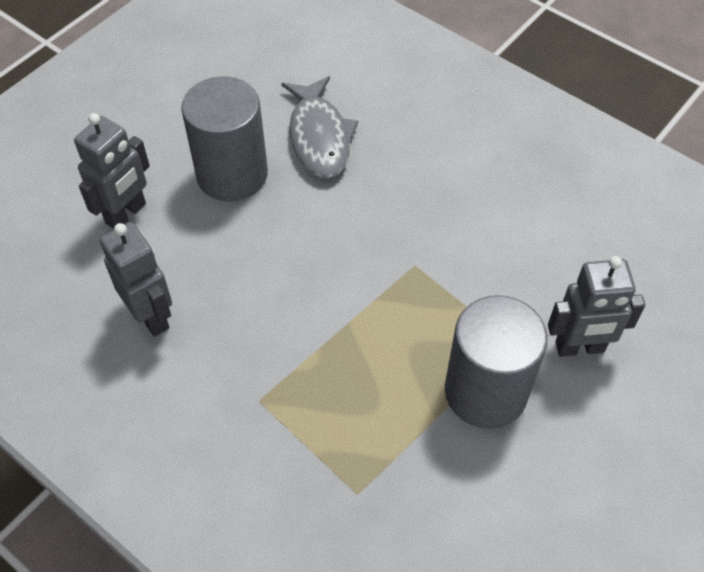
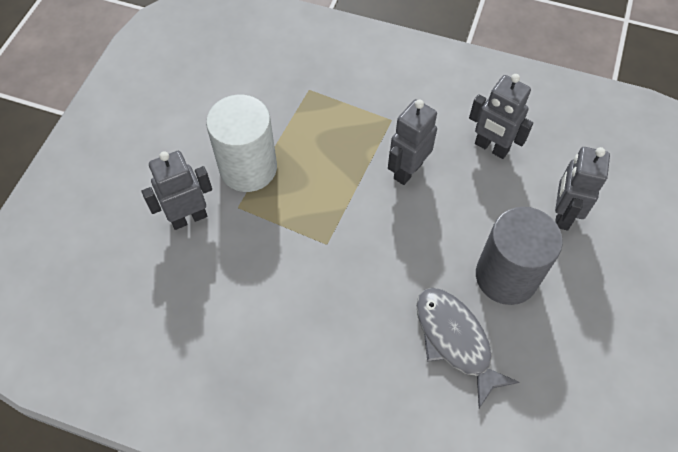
camera: 160 degrees right, 5 degrees up
grey cylinder [445,295,548,429] -> white cylinder [206,95,277,192]
none -> grey robot [388,99,437,185]

